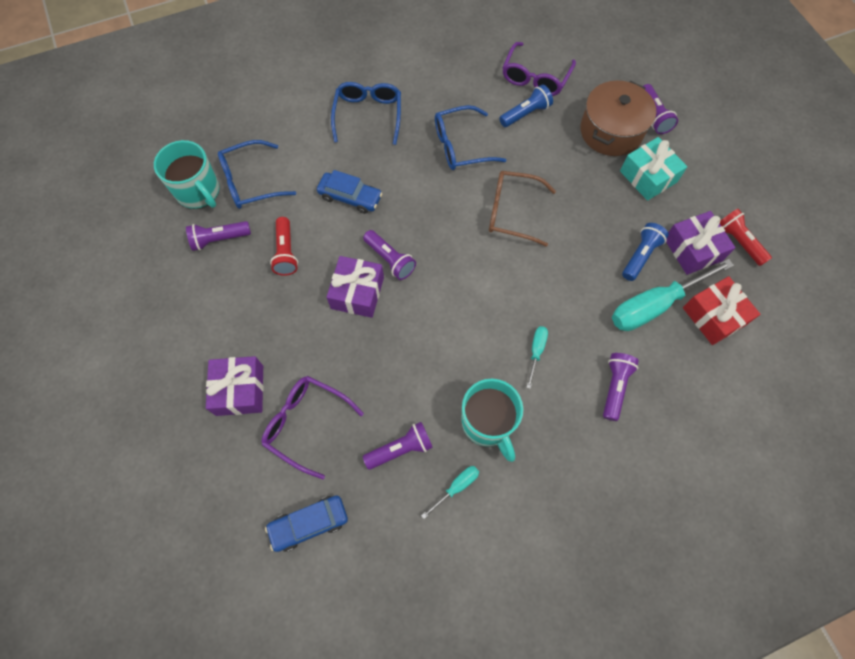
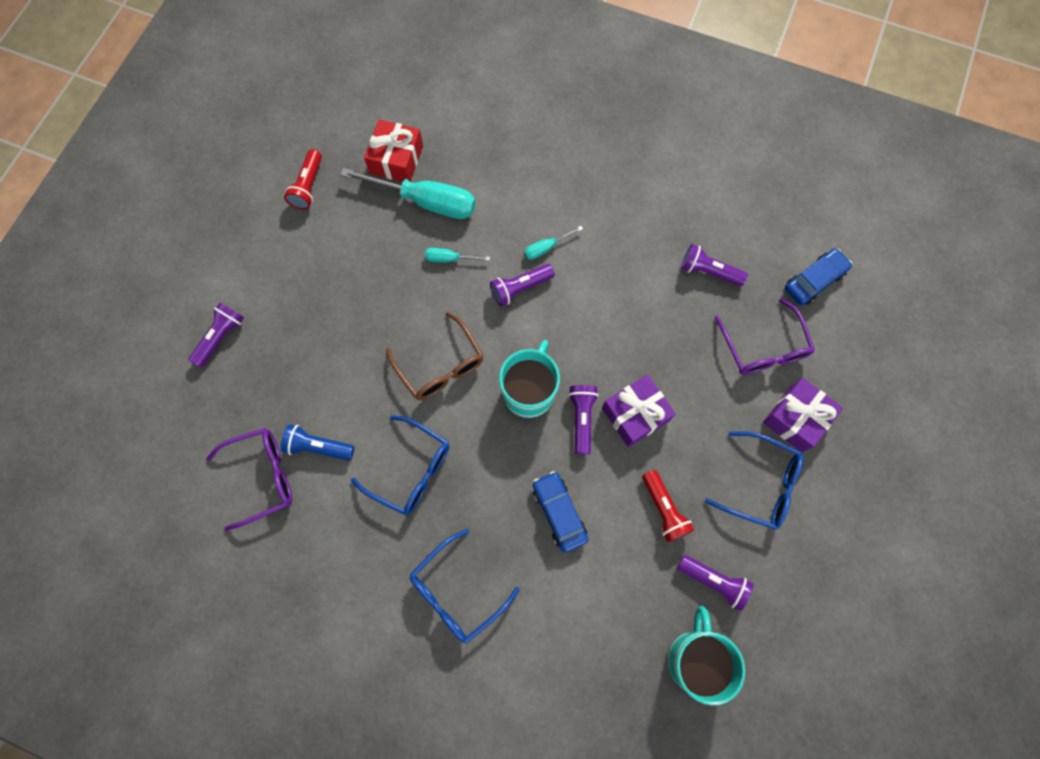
camera: 135 degrees left, 5 degrees up
blue glasses [218,140,296,209] -> blue glasses moved to [705,431,803,530]
blue car [265,495,348,552] -> blue car turned 60 degrees counterclockwise [785,249,852,305]
red flashlight [270,217,298,276] -> red flashlight turned 120 degrees clockwise [642,470,694,542]
turquoise screwdriver [421,466,479,519] -> turquoise screwdriver moved to [425,248,490,262]
turquoise mug [462,379,523,462] -> turquoise mug moved to [499,340,560,418]
brown pot [580,81,656,156] -> none
purple flashlight [603,353,639,421] -> purple flashlight moved to [490,264,555,306]
turquoise gift [620,137,687,201] -> none
blue flashlight [622,223,669,281] -> none
purple gift [666,211,736,275] -> none

